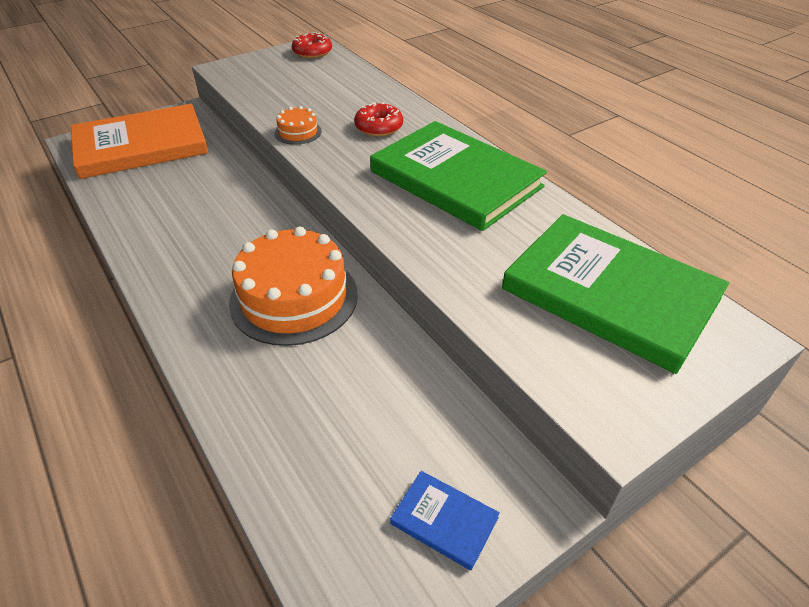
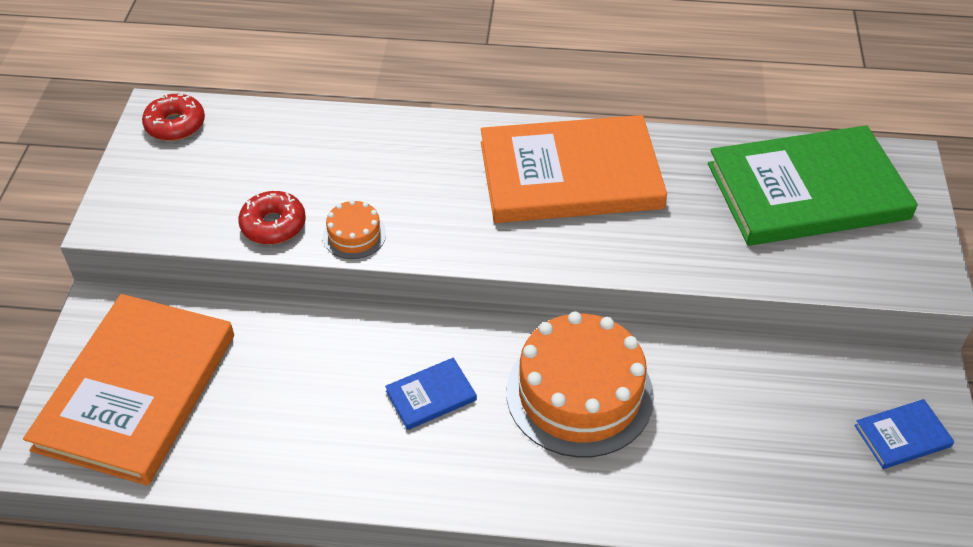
camera: 50 degrees left, 5 degrees up
red donut [354,102,403,137] -> red donut moved to [238,191,306,245]
green book [370,121,547,231] -> orange book [481,115,667,223]
none -> blue book [385,357,477,430]

